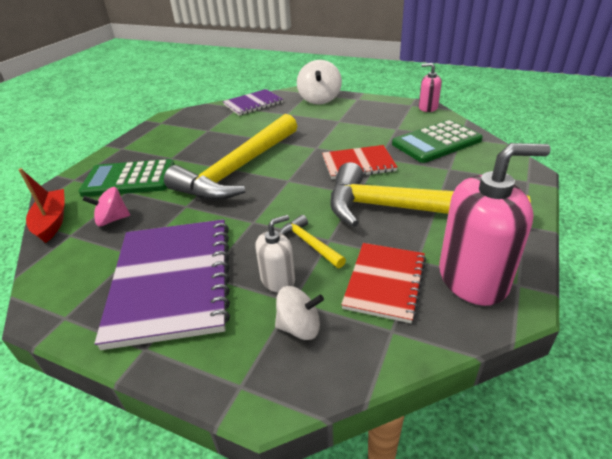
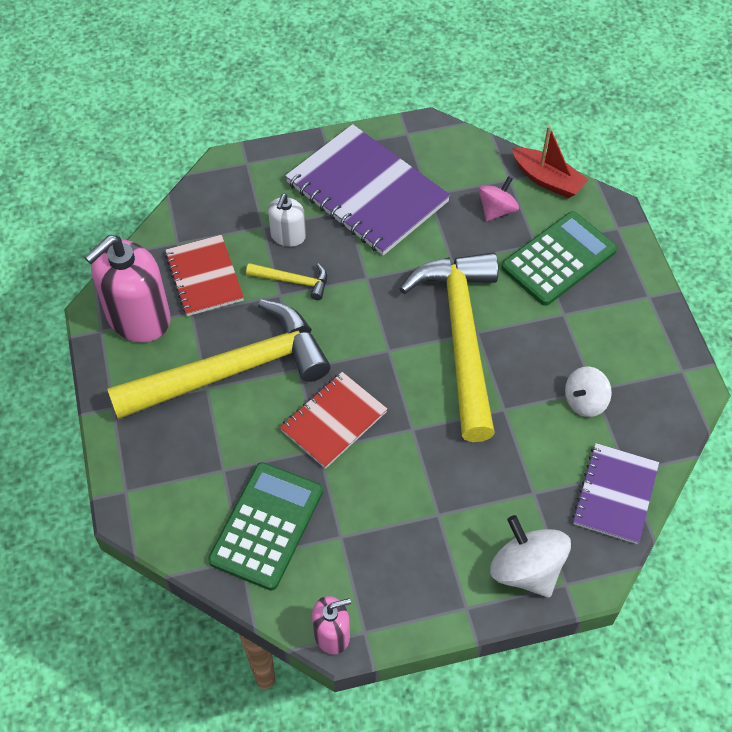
camera: 140 degrees right, 20 degrees up
white spinning top [275,286,324,340] -> white spinning top moved to [565,366,612,417]

